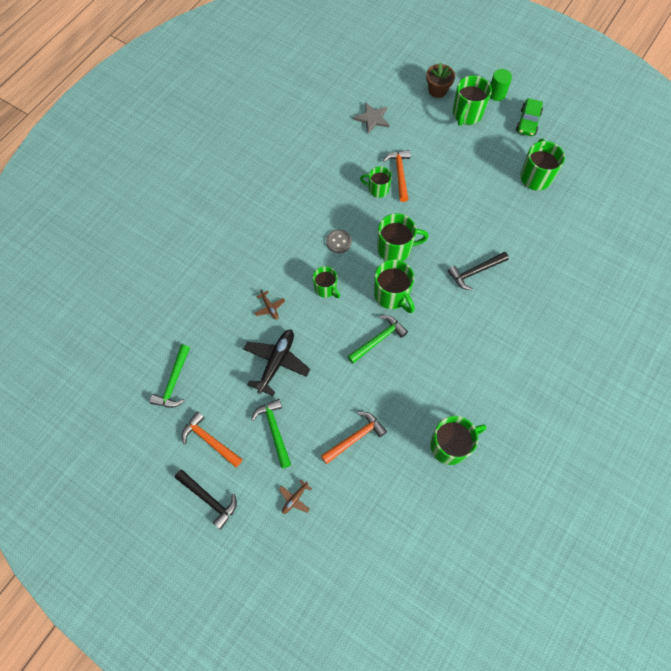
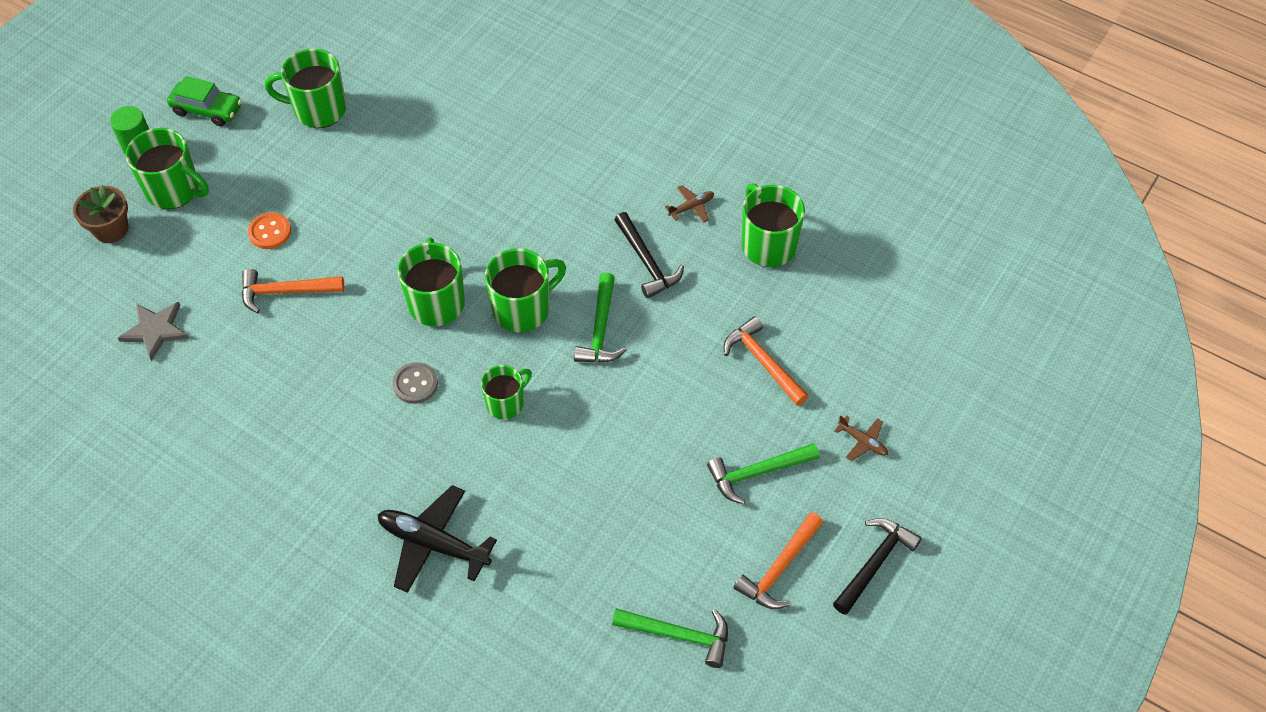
camera: 90 degrees left, 10 degrees down
black plane [243,330,310,396] -> black plane moved to [378,485,497,593]
brown plane [255,289,285,320] -> brown plane moved to [665,185,714,223]
green hammer [347,315,408,364] -> green hammer turned 135 degrees counterclockwise [574,273,627,362]
green mug [360,166,392,198] -> none
black hammer [448,252,509,290] -> black hammer moved to [615,212,684,298]
none -> orange button [248,212,291,249]

